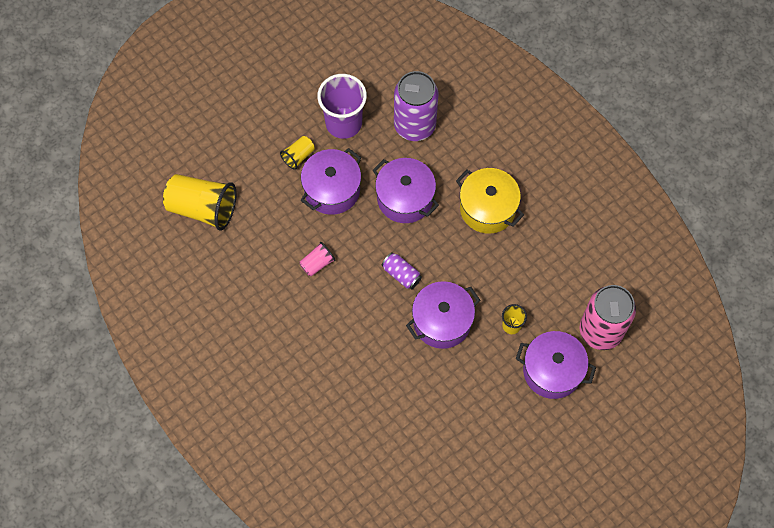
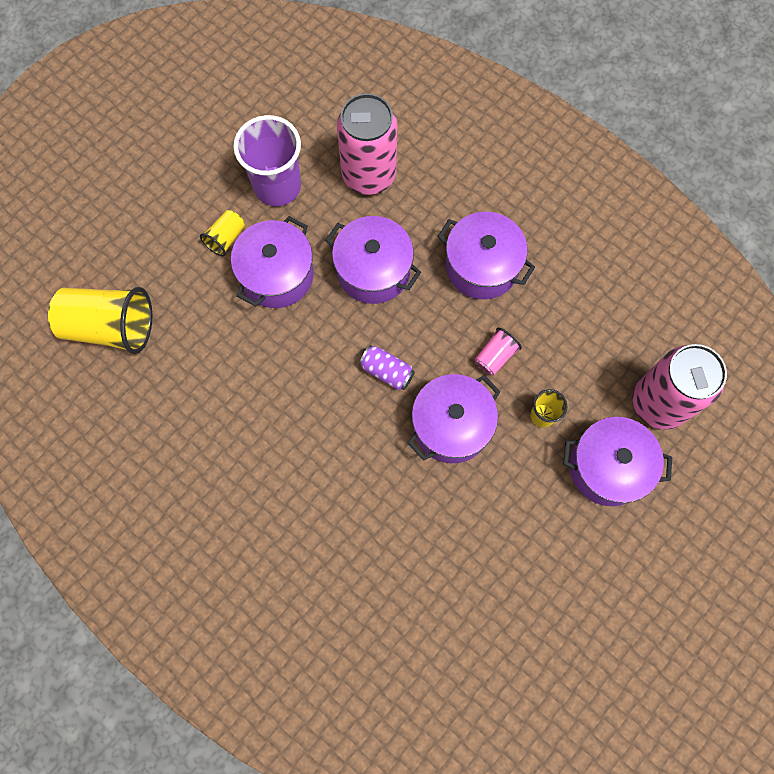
camera: 10 degrees left, 5 degrees up
pink cup [300,242,336,276] -> pink cup moved to [475,327,522,375]
purple can [394,71,438,141] -> pink can [337,93,398,195]
yellow pot [456,168,524,234] -> purple pot [437,212,535,299]

